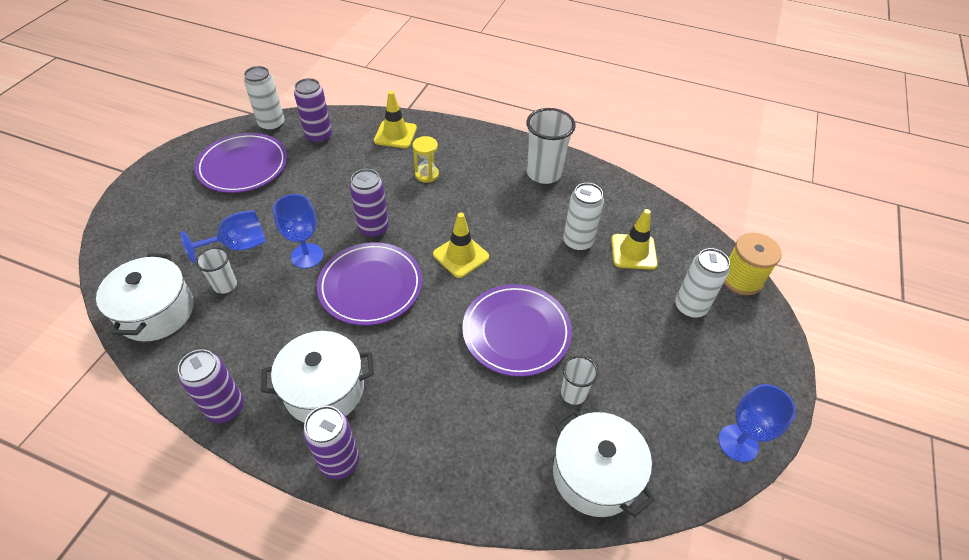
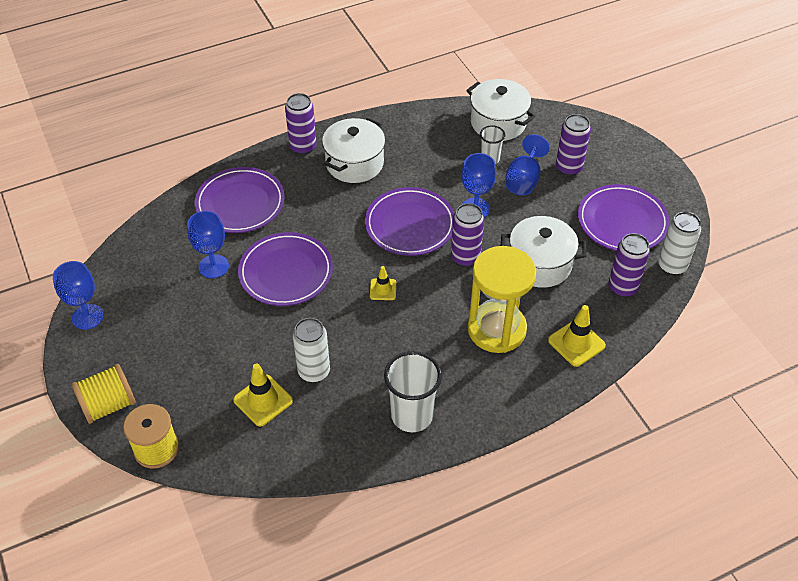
camera: 135 degrees right, 0 degrees up
purple can [178,349,244,423] -> purple can moved to [556,114,591,176]
yellow hourglass [413,136,439,183] -> yellow hourglass [468,246,536,353], size x2.19
yellow traffic cone [433,213,489,278] -> yellow traffic cone [370,266,396,300], size x0.62
white pot [553,408,655,517] -> white pot moved to [501,216,586,288]
white cup [561,356,598,405] -> blue goblet [187,211,229,278]
white can [675,248,730,318] -> none
none -> yellow spool [71,364,136,424]
none -> purple plate [195,167,285,233]

